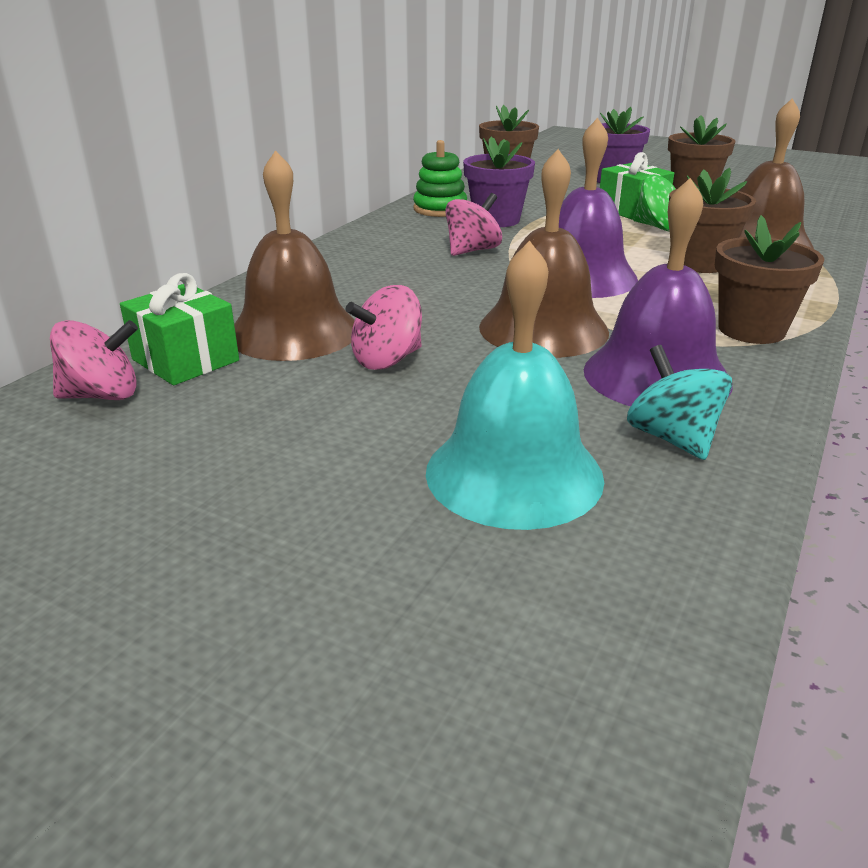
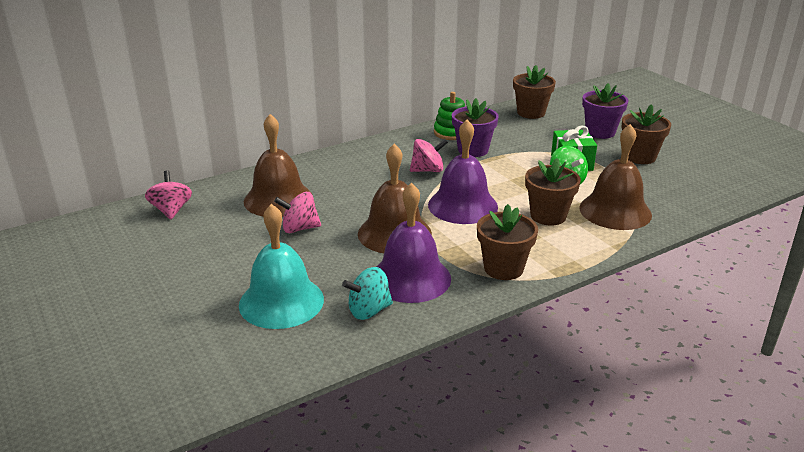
camera: 30 degrees right, 0 degrees up
pink spinning top [50,320,138,400] -> pink spinning top turned 120 degrees counterclockwise [145,170,192,219]
green gift [120,273,239,385] -> none
turquoise spinning top [627,345,732,460] -> turquoise spinning top turned 120 degrees counterclockwise [342,267,393,320]

